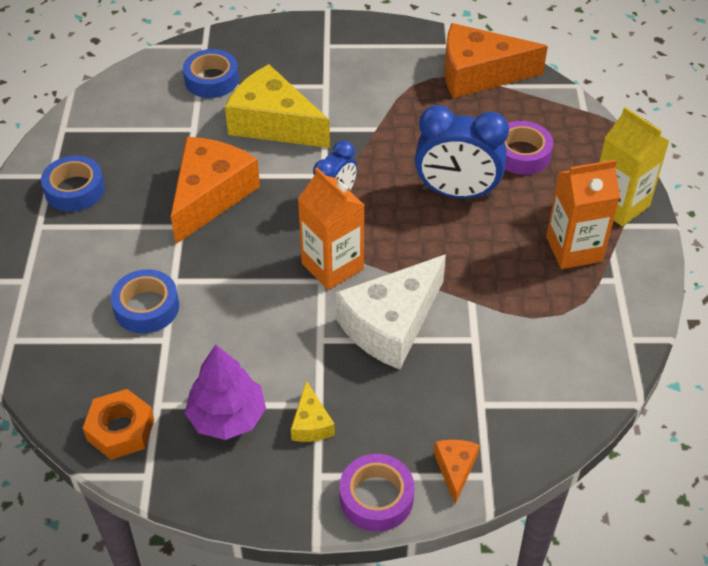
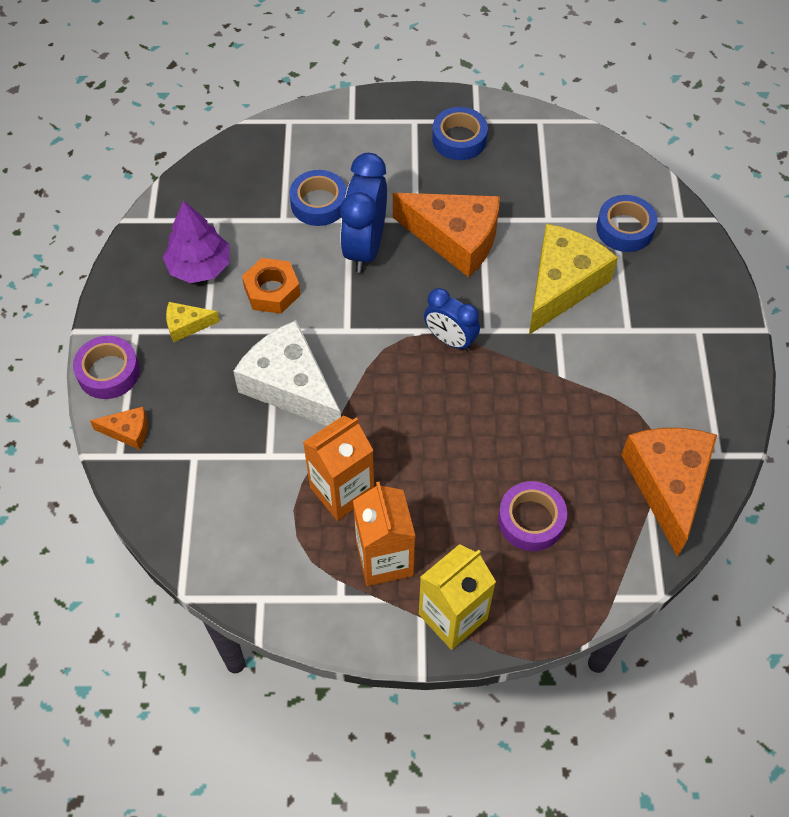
camera: 90 degrees right, 10 degrees up
orange nut [83,389,154,460] -> orange nut moved to [242,258,301,314]
orange carton [298,168,364,290] -> orange carton moved to [303,415,374,521]
blue clock [415,105,509,199] -> blue clock moved to [340,153,387,273]

